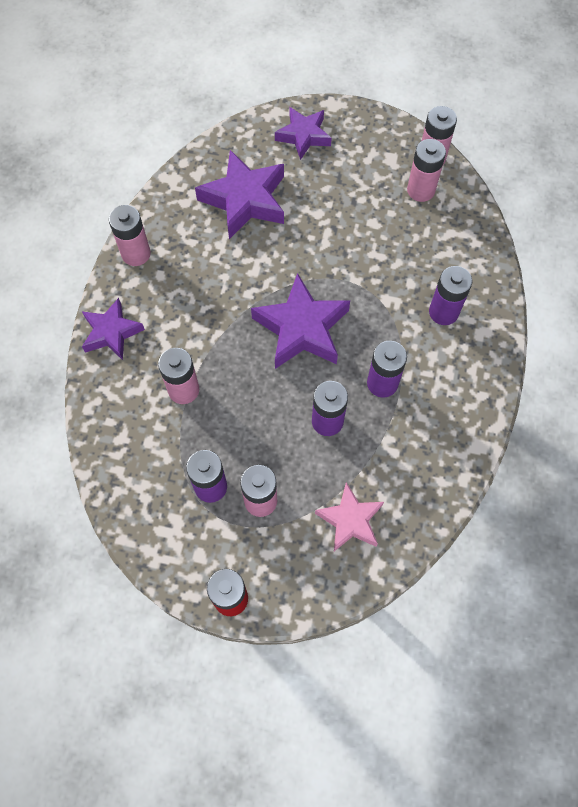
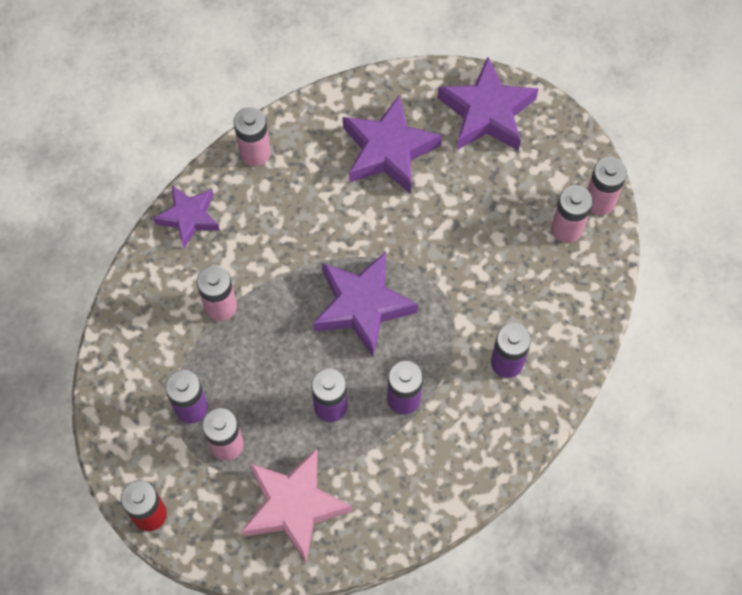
camera: 30 degrees right, 0 degrees up
purple star [275,107,331,160] -> purple star [438,57,539,151], size x1.57
pink star [315,482,384,551] -> pink star [241,448,352,562], size x1.57

